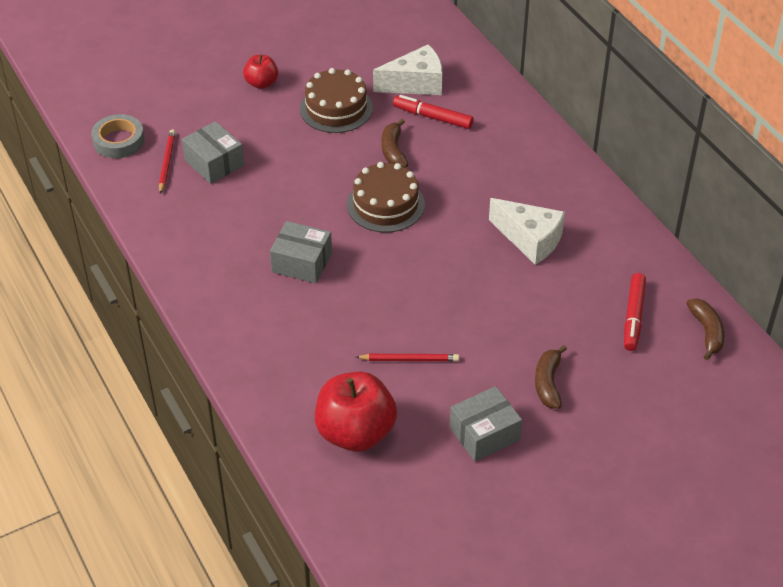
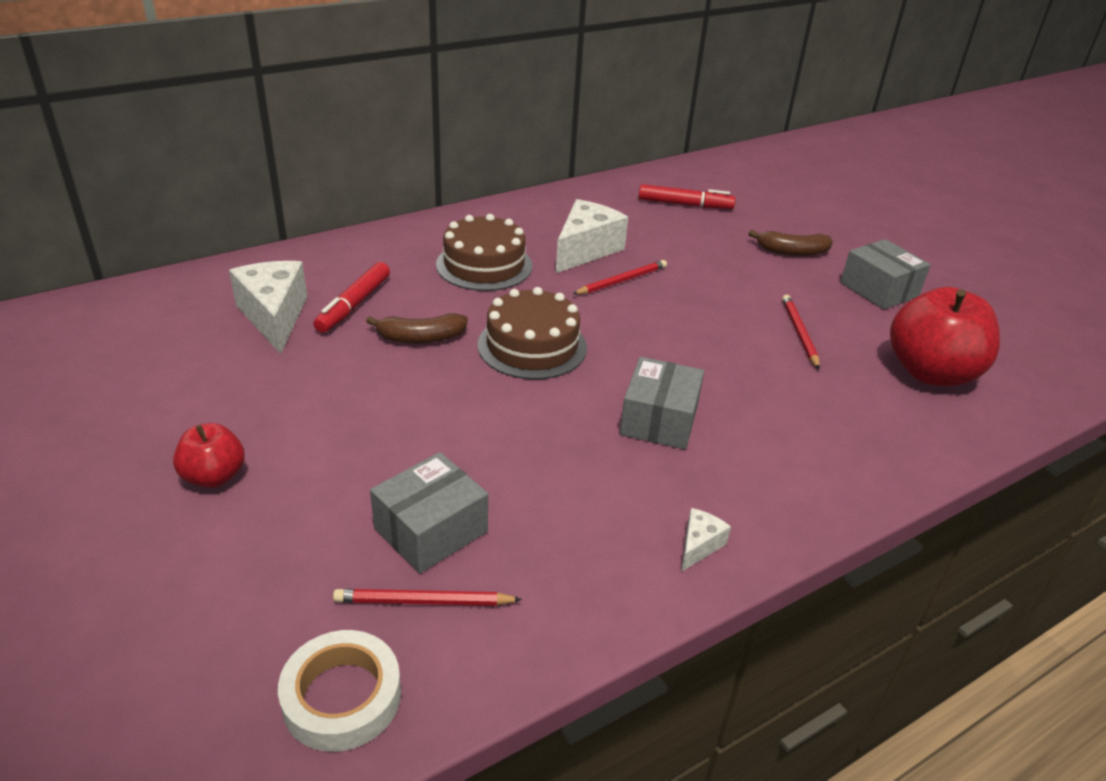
camera: 95 degrees left, 10 degrees down
grey tape [91,114,145,158] -> white tape [278,630,401,752]
brown cake [300,68,373,133] -> brown cake moved to [436,214,532,291]
brown banana [686,298,725,360] -> none
none -> red pencil [573,260,667,295]
none -> white cheese [681,508,731,572]

